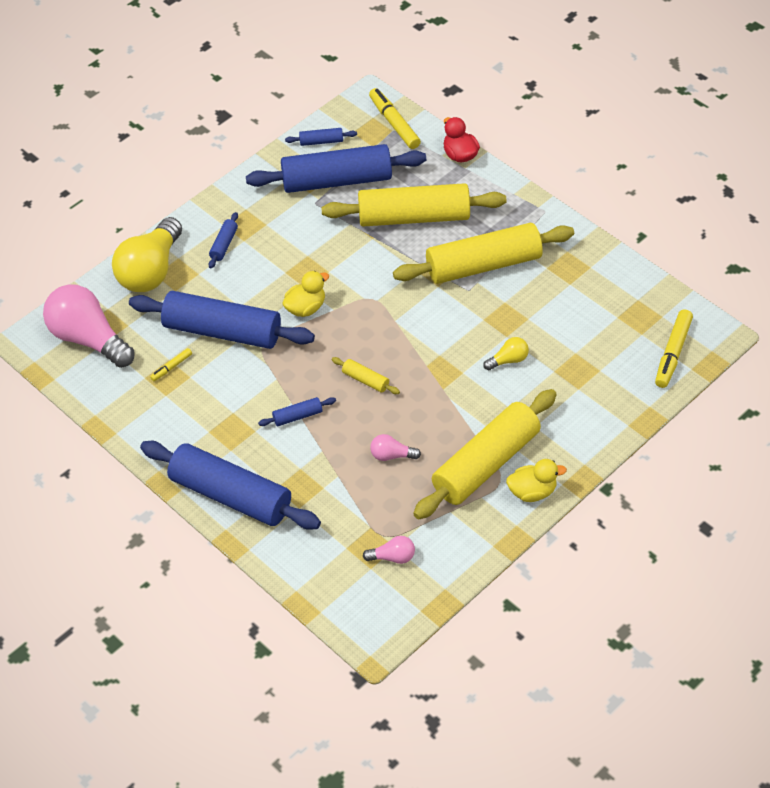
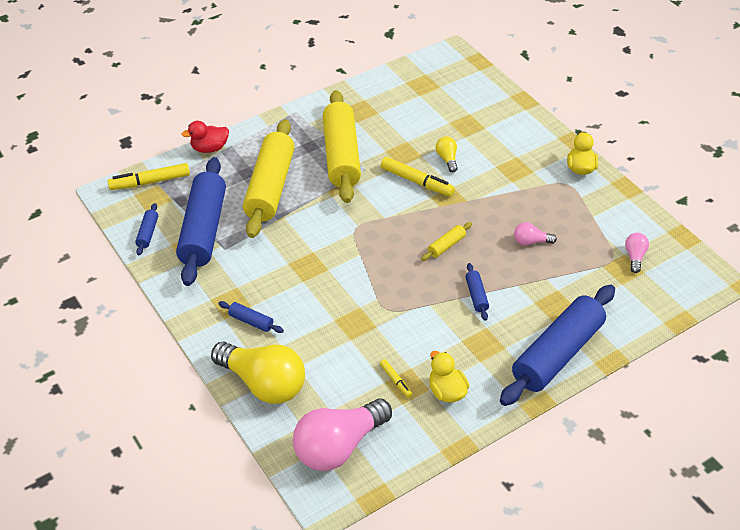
camera: 80 degrees left, 5 degrees down
blue rolling pin [129,291,315,349] -> none
yellow duck [282,271,329,317] -> yellow duck moved to [429,351,469,403]
pink light bulb [370,434,421,461] -> pink light bulb turned 75 degrees clockwise [514,222,557,245]
yellow rolling pin [413,389,557,519] -> none
yellow marker [655,309,693,388] -> yellow marker moved to [381,157,455,196]

